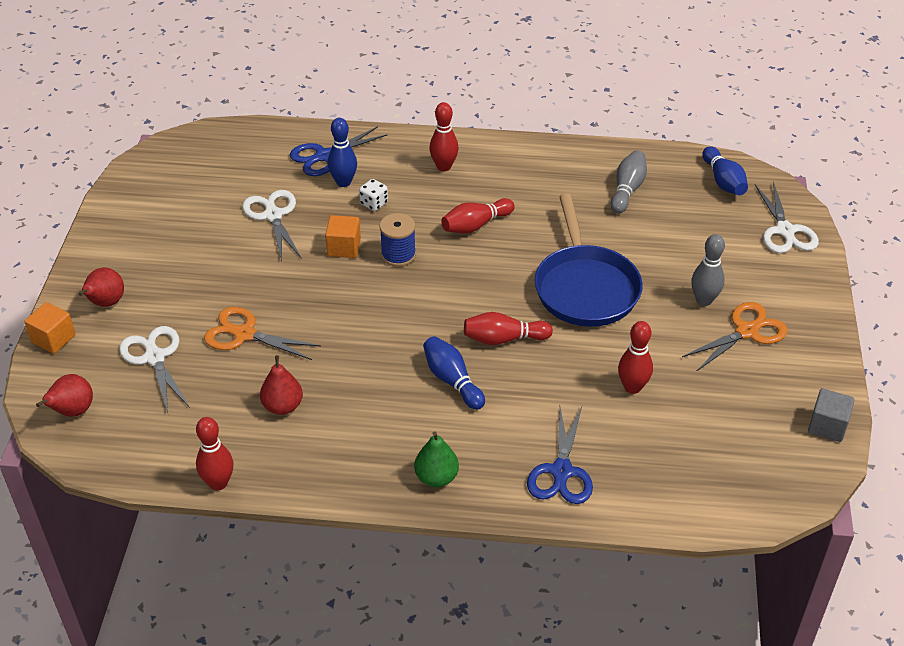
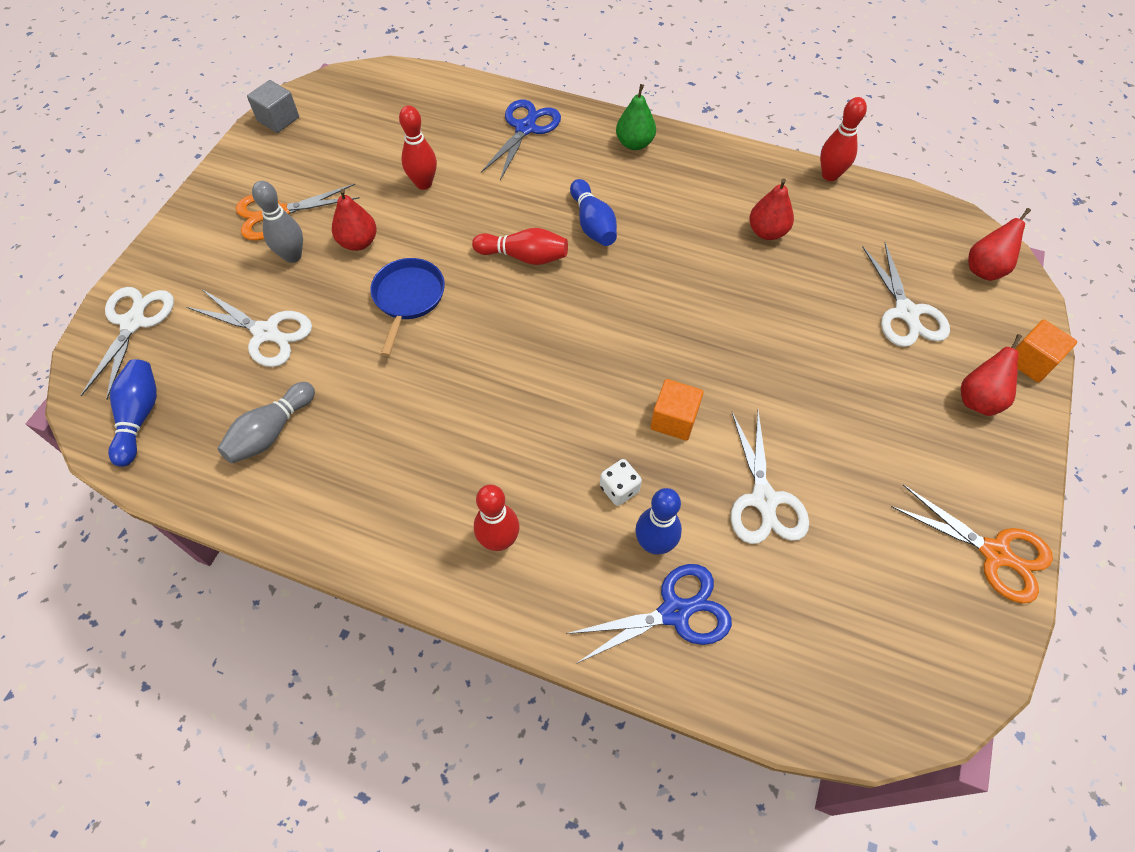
camera: 165 degrees left, 15 degrees up
orange scissors [204,307,321,360] -> orange scissors moved to [891,485,1053,603]
blue spool [379,213,416,267] -> none
red bowling pin [441,198,515,234] -> none
blue pan [535,193,643,327] -> blue pan [370,258,445,356], size x0.59
none -> white scissors [186,289,312,367]
none -> red pear [332,189,377,251]

